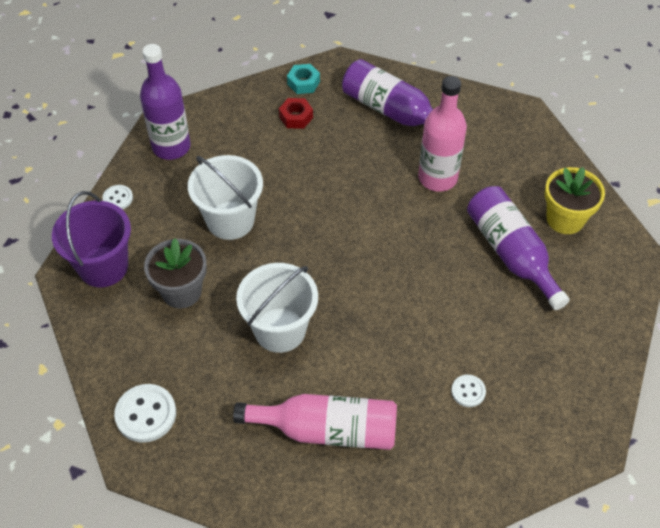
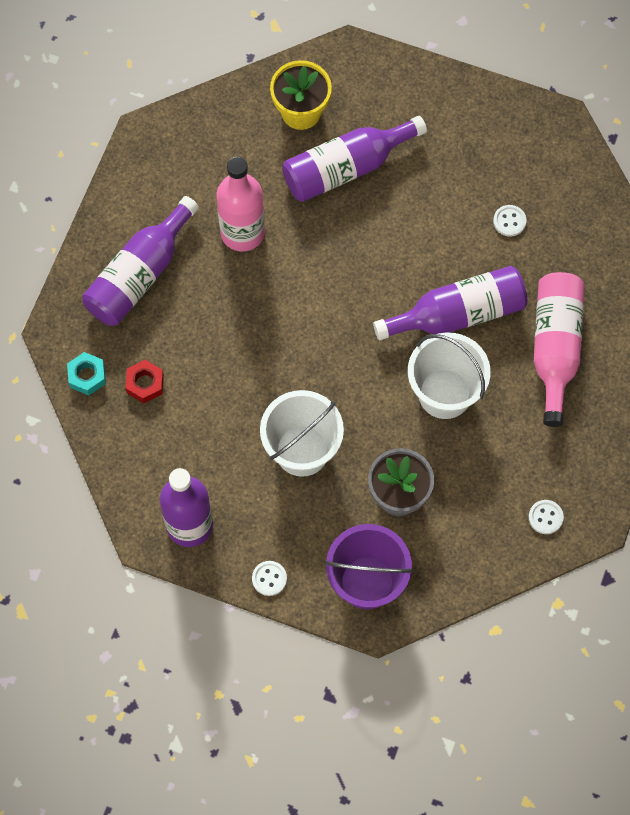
camera: 90 degrees left, 15 degrees up
white button [114,384,176,443] -> white button [529,500,564,534], size x0.57
none -> purple bottle [373,266,527,340]

